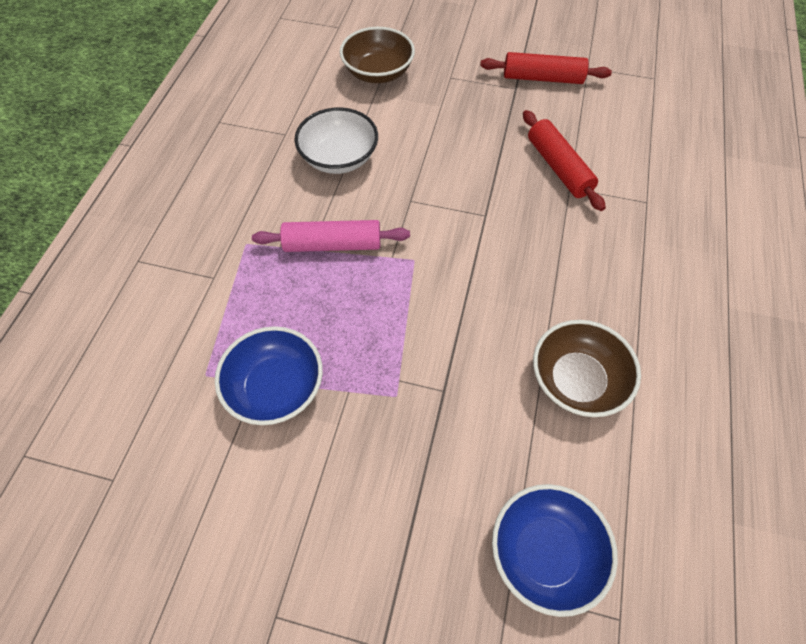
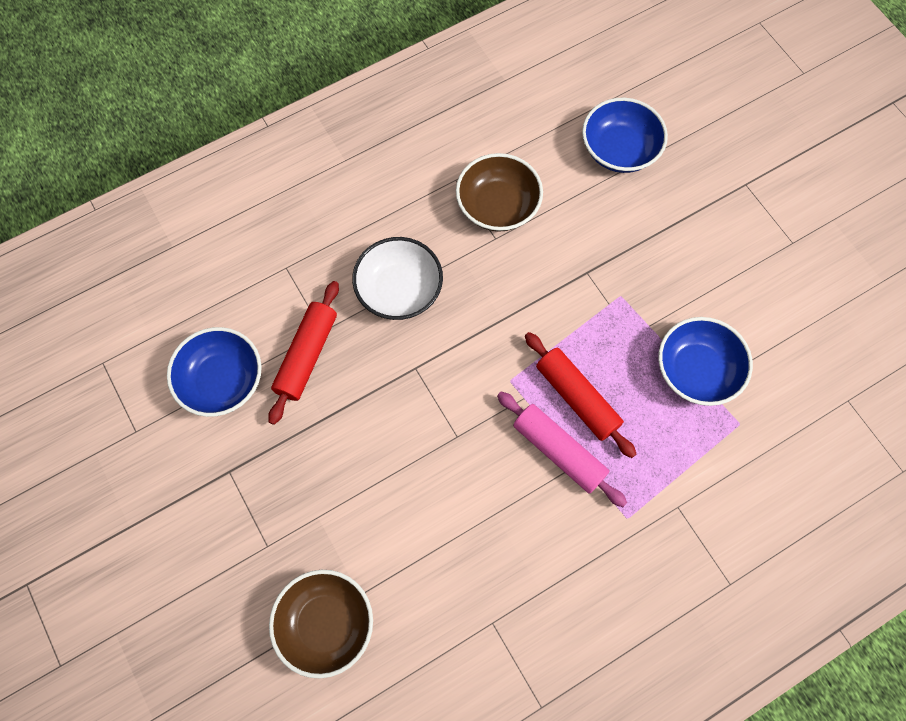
camera: 135 degrees left, 10 degrees up
white bowl [294,107,378,174] -> white bowl moved to [352,237,443,320]
red rolling pin [480,52,612,84] -> red rolling pin moved to [525,332,636,458]
none -> blue bowl [167,327,262,417]

